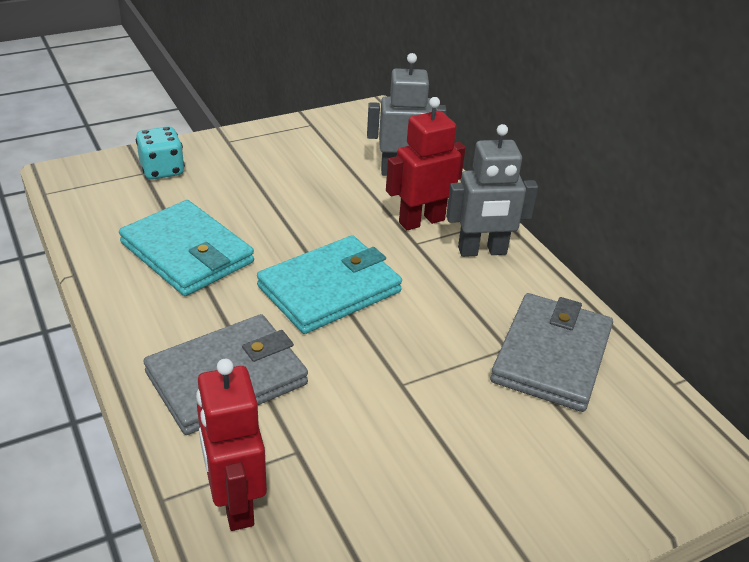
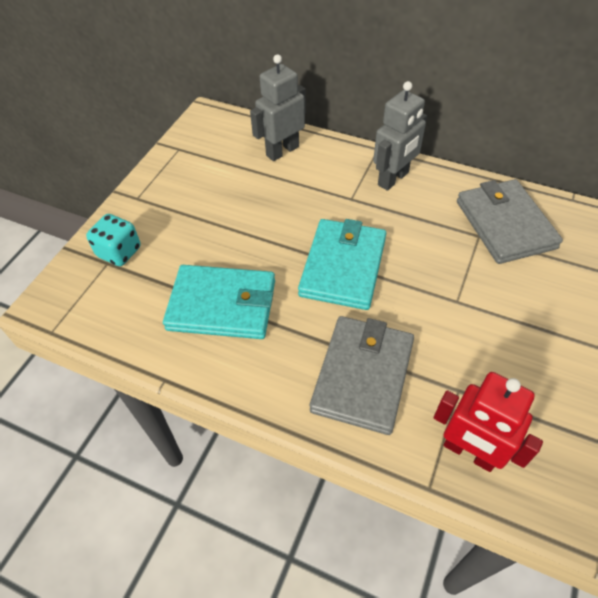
camera: 35 degrees left, 15 degrees up
red robot [386,97,465,230] -> none

